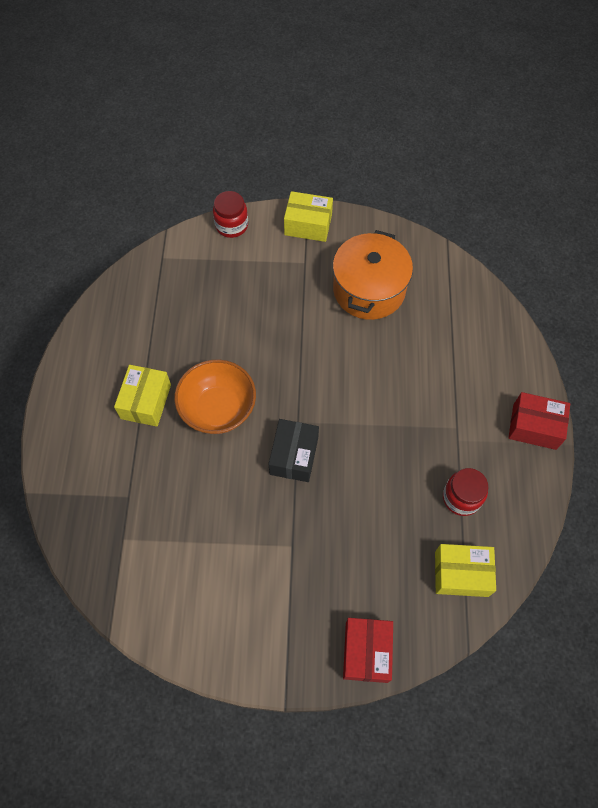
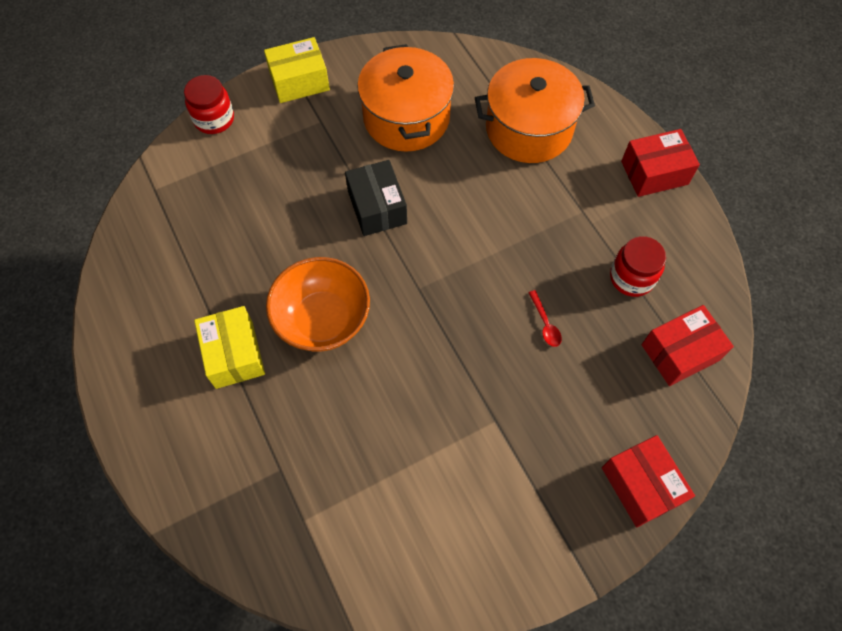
camera: 30 degrees left, 0 degrees up
black box [269,419,319,482] -> black box moved to [345,160,407,236]
yellow box [435,544,496,597] -> red box [642,305,734,386]
none -> orange pot [475,58,595,163]
none -> red spoon [529,290,562,347]

